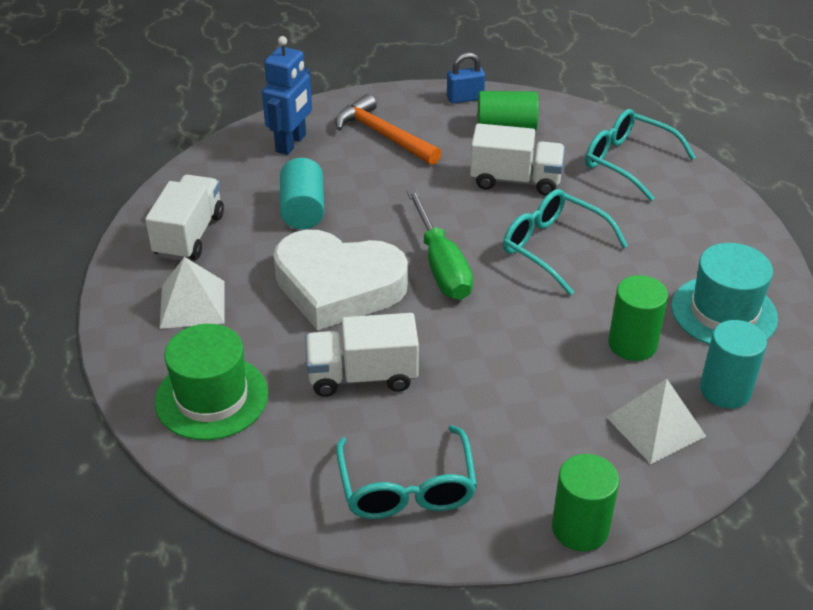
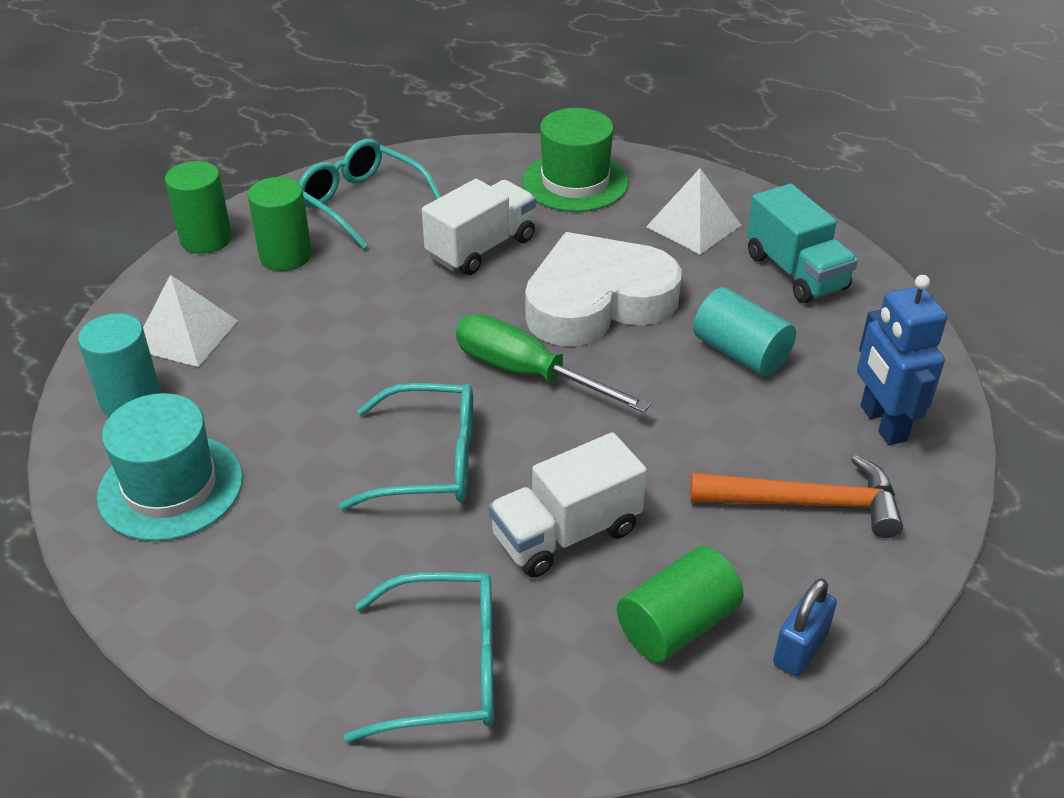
camera: 140 degrees right, 0 degrees up
white truck [145,175,224,261] -> turquoise truck [747,184,858,303]
green cylinder [608,275,668,361] -> green cylinder moved to [248,177,312,271]

